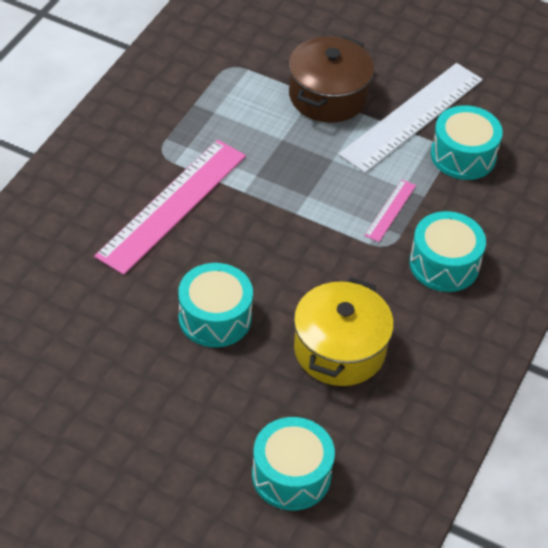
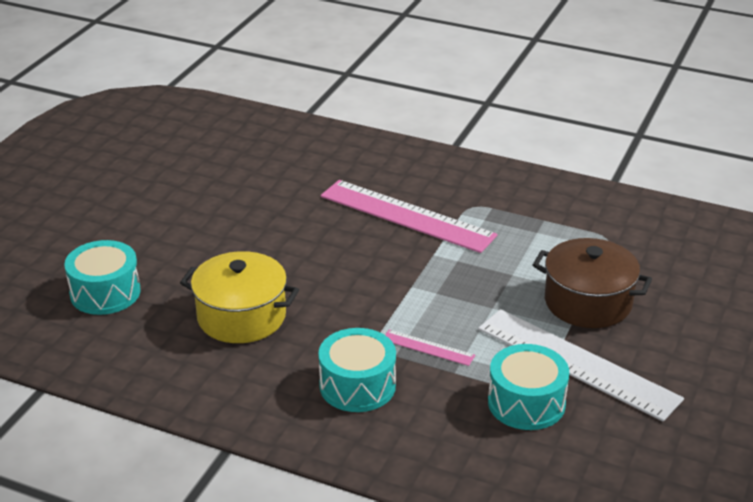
camera: 90 degrees right, 15 degrees down
turquoise drum [178,263,253,347] -> none

